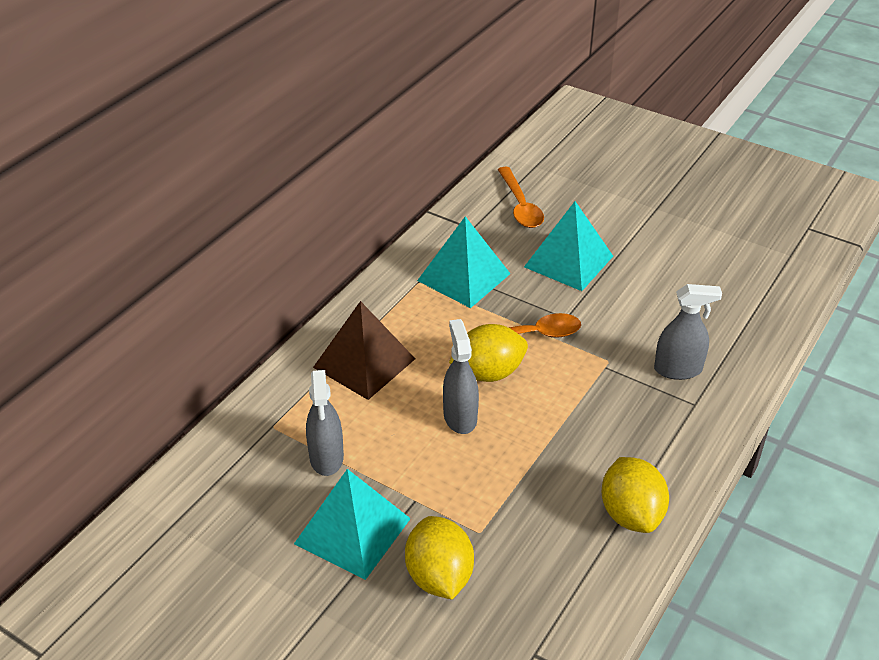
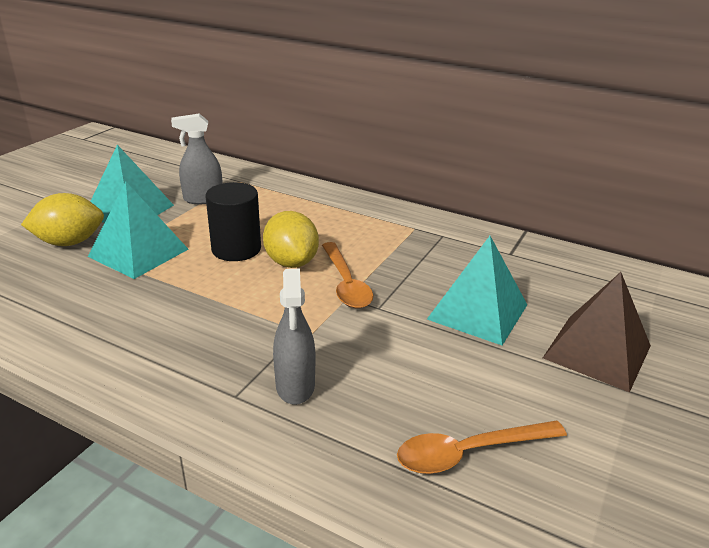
camera: 85 degrees right, 10 degrees down
brown pyramid [313,301,415,400] -> brown pyramid moved to [543,272,651,392]
turquoise pyramid [417,216,511,308] -> turquoise pyramid moved to [88,181,188,279]
grey spray bottle [443,319,479,434] -> black cylinder [206,182,261,261]
orange spoon [497,167,544,228] -> orange spoon moved to [397,421,567,474]
yellow lemon [602,457,669,533] -> none

